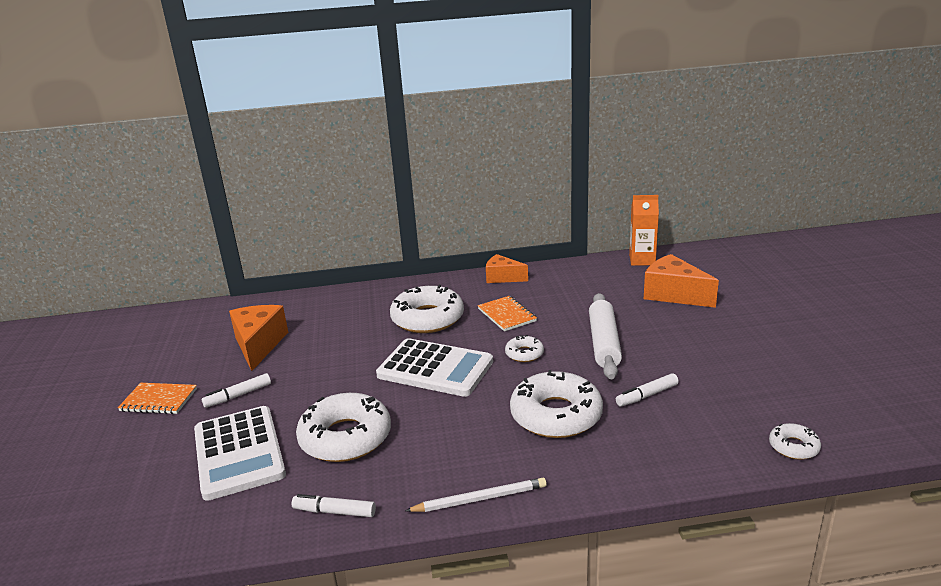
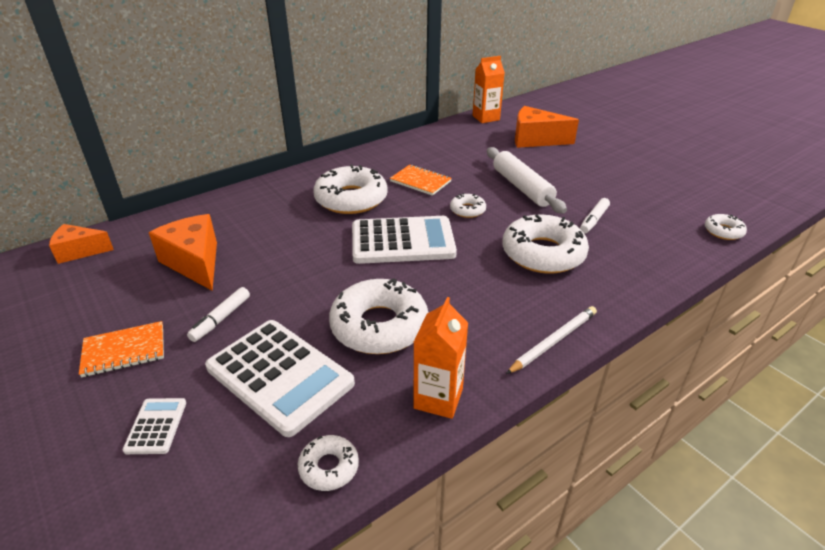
camera: 30 degrees left, 10 degrees up
white marker [292,494,376,517] -> orange carton [413,297,468,419]
orange cheese [486,254,528,283] -> orange cheese moved to [49,224,114,264]
none -> white calculator [123,398,186,454]
none -> white donut [298,435,359,491]

